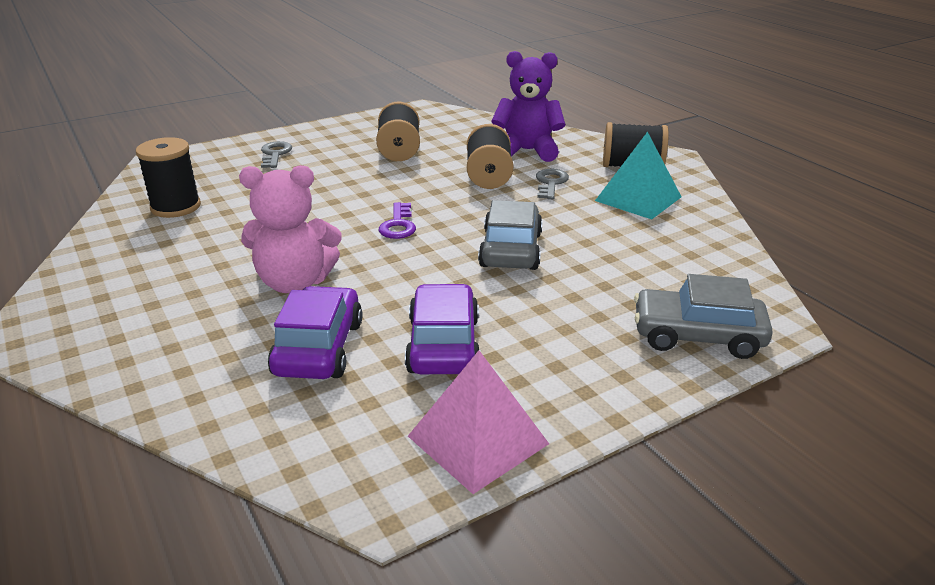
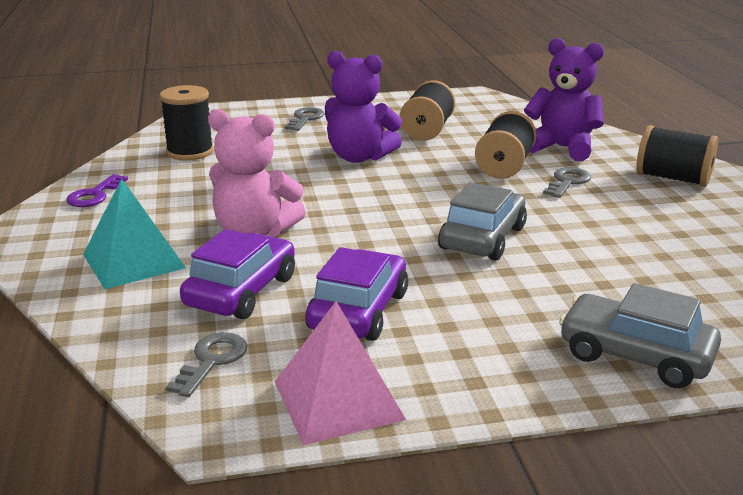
camera: 20 degrees right, 5 degrees down
purple key [379,202,416,239] -> purple key moved to [66,174,128,207]
turquoise pyramid [595,132,682,219] -> turquoise pyramid moved to [83,178,186,289]
none -> grey key [166,332,247,397]
none -> purple teddy bear [325,51,402,163]

